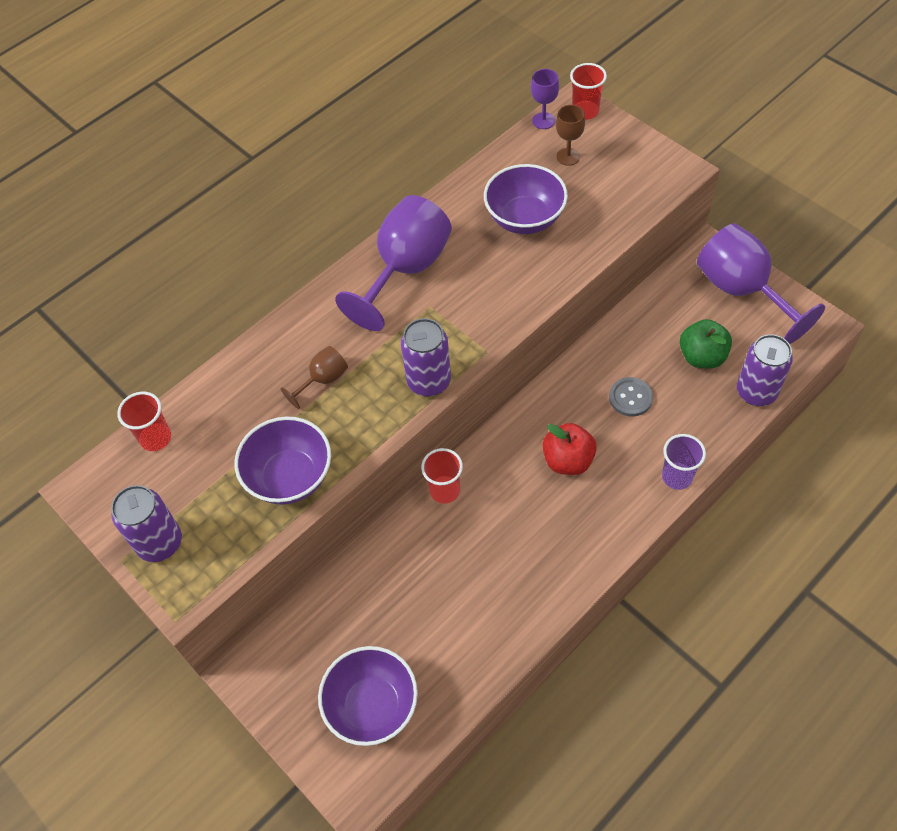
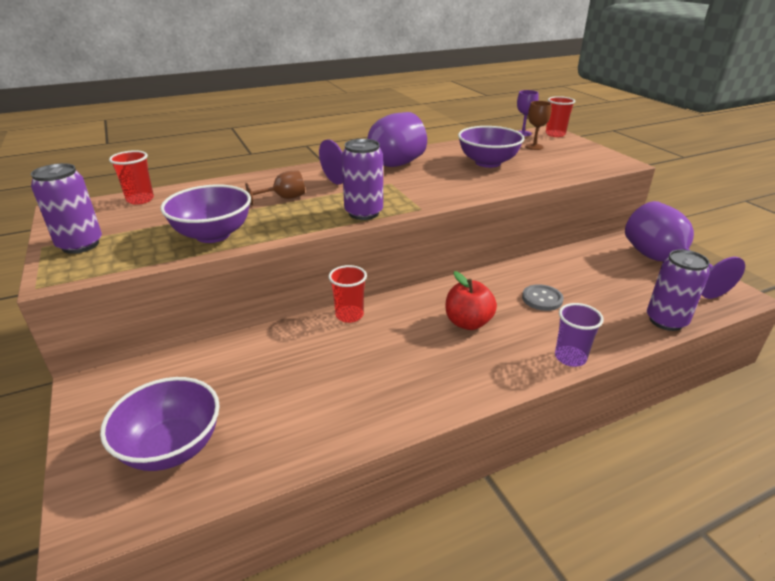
camera: 15 degrees right, 25 degrees down
green apple [680,319,732,368] -> none

